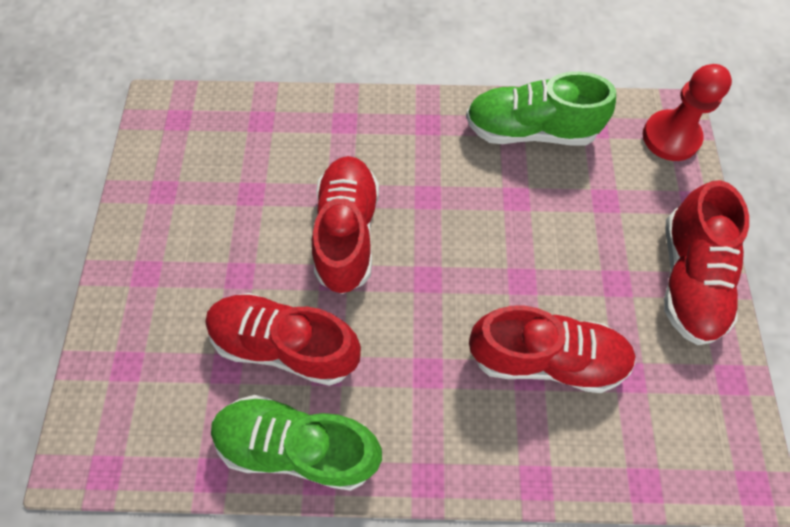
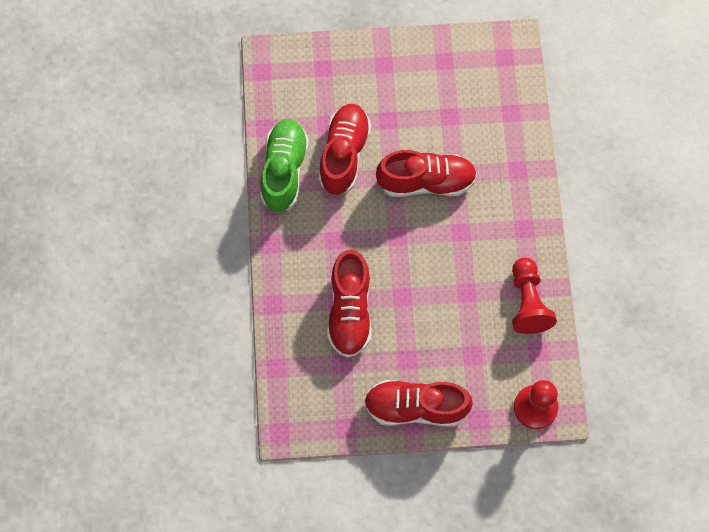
camera: 85 degrees right, 5 degrees up
green shoe [466,72,616,146] -> red pawn [512,258,557,334]

